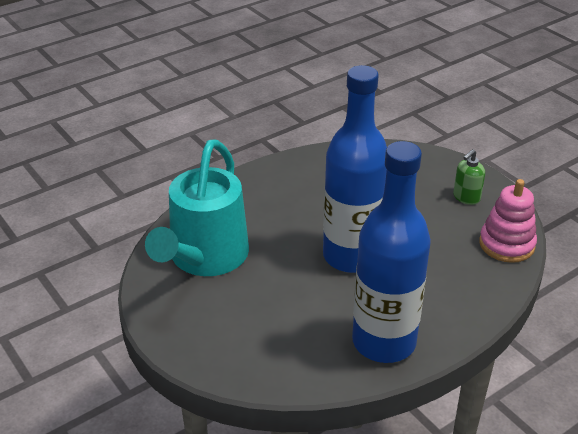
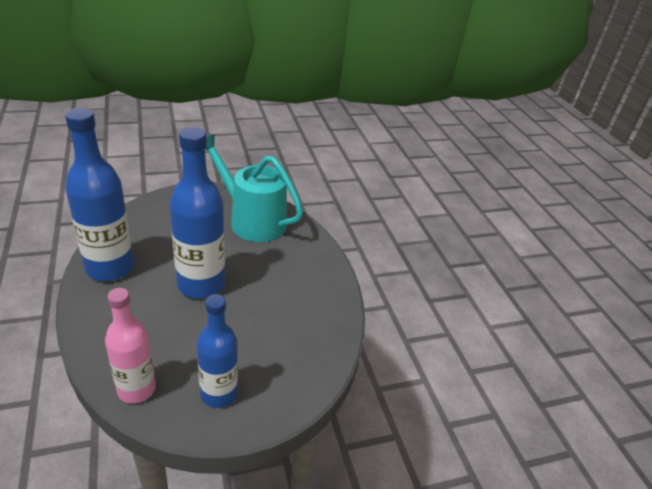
camera: 105 degrees right, 0 degrees up
green soap dispenser [453,149,485,205] -> blue bottle [197,294,238,408]
pink stacking toy [479,179,537,263] -> pink bottle [105,288,156,404]

